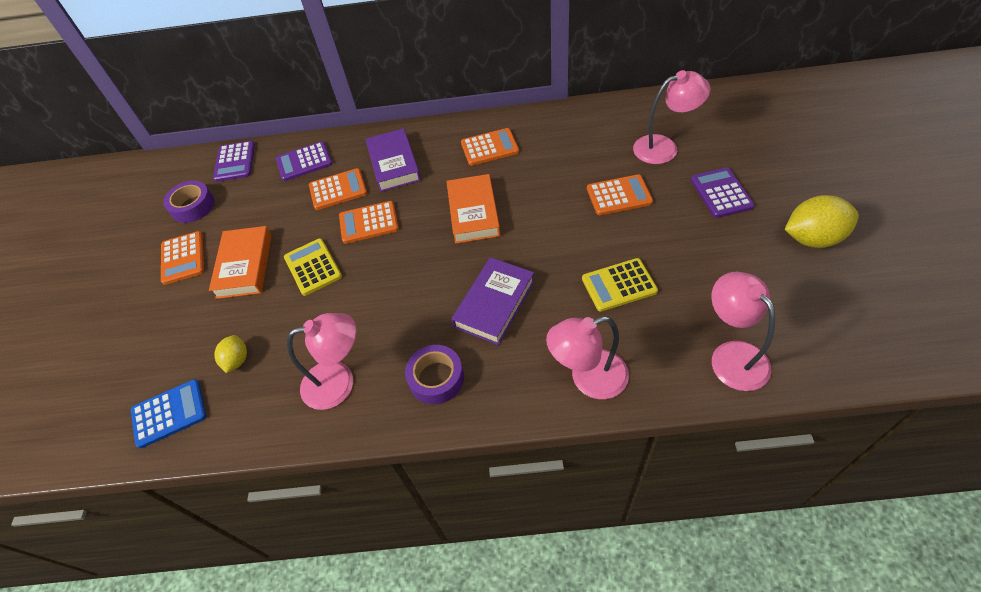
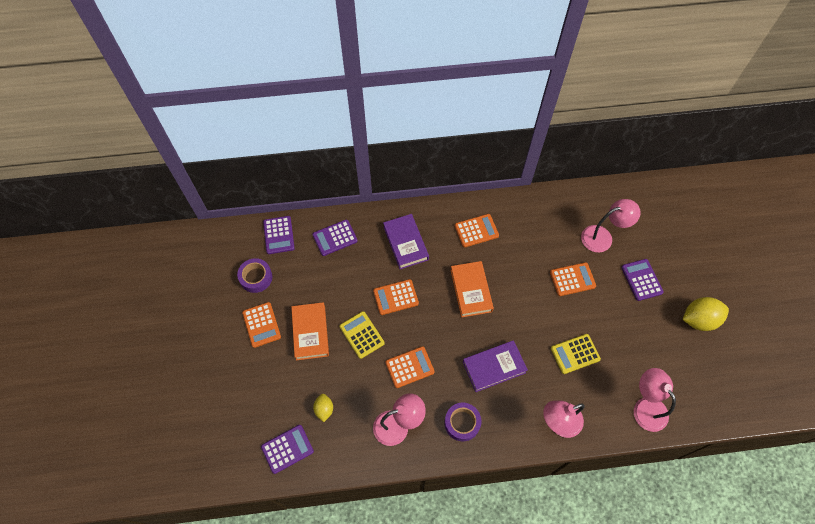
camera: 10 degrees left, 10 degrees up
blue calculator [131,379,207,448] -> purple calculator [261,425,314,474]
orange calculator [309,168,367,210] -> orange calculator moved to [386,346,435,388]
purple book [452,257,535,345] -> purple book turned 45 degrees clockwise [463,340,528,392]

